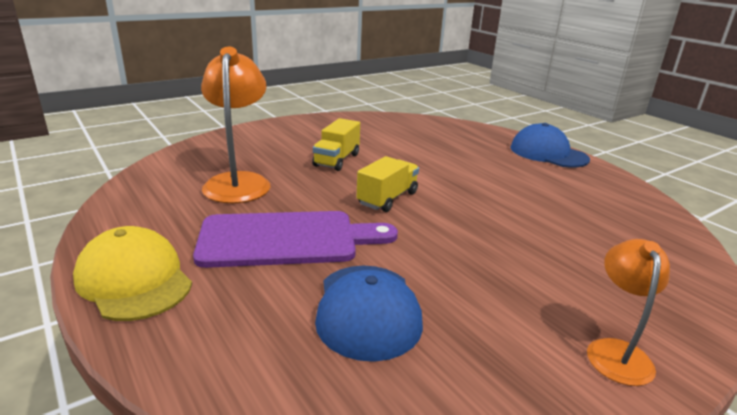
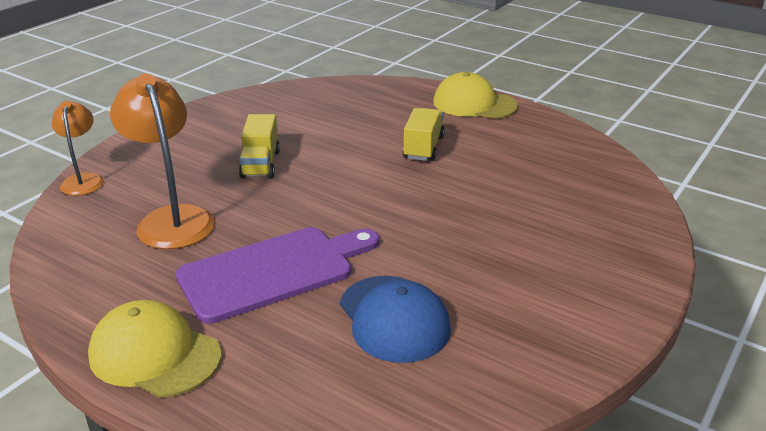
camera: 20 degrees left, 5 degrees up
yellow truck [356,156,419,212] -> yellow truck moved to [403,108,445,161]
blue cap [510,123,590,168] -> yellow cap [433,72,518,119]
orange lamp [587,239,670,386] -> orange lamp moved to [52,101,104,196]

